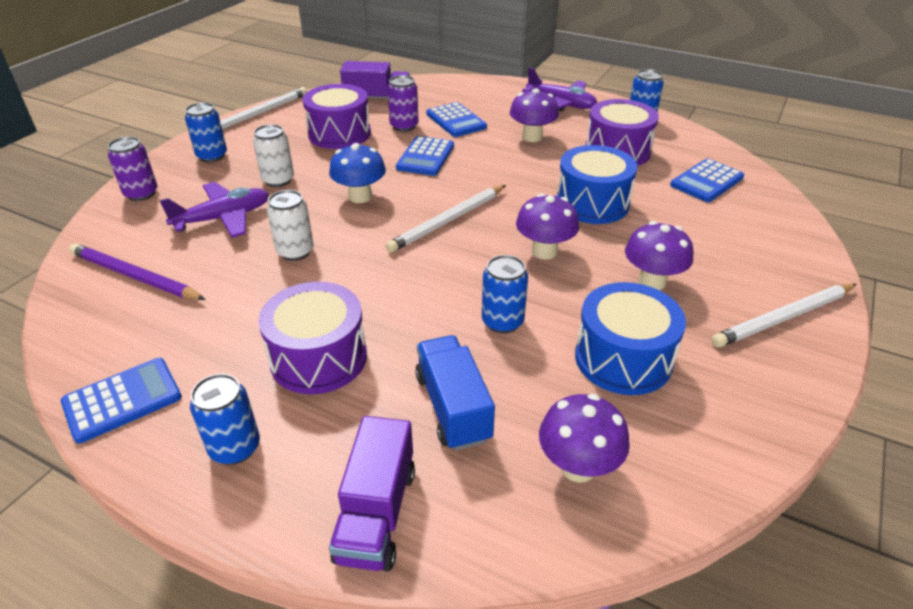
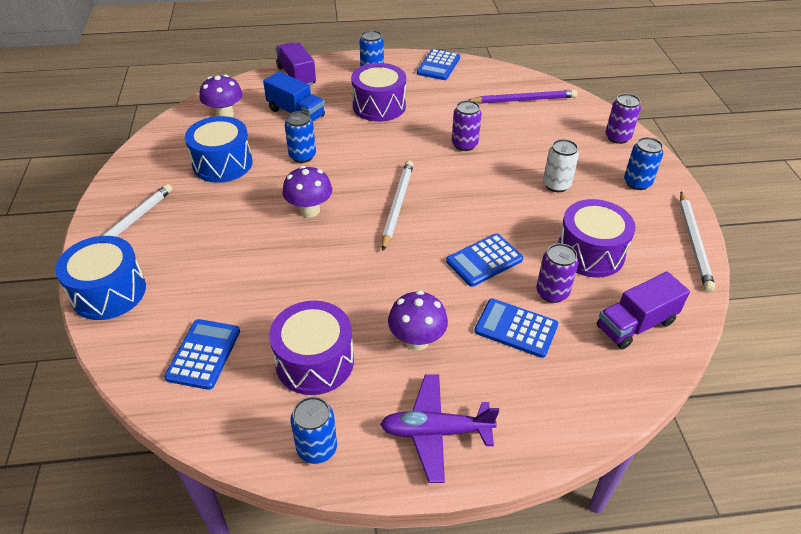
camera: 145 degrees right, 5 degrees up
purple plane [159,182,269,238] -> none
white can [267,190,314,261] -> purple can [452,100,482,151]
blue mushroom [329,143,386,203] -> none
blue calculator [396,136,454,176] -> blue calculator turned 105 degrees counterclockwise [446,234,523,287]
blue drum [557,145,637,224] -> blue drum moved to [55,236,146,320]
purple mushroom [625,221,693,290] -> none

